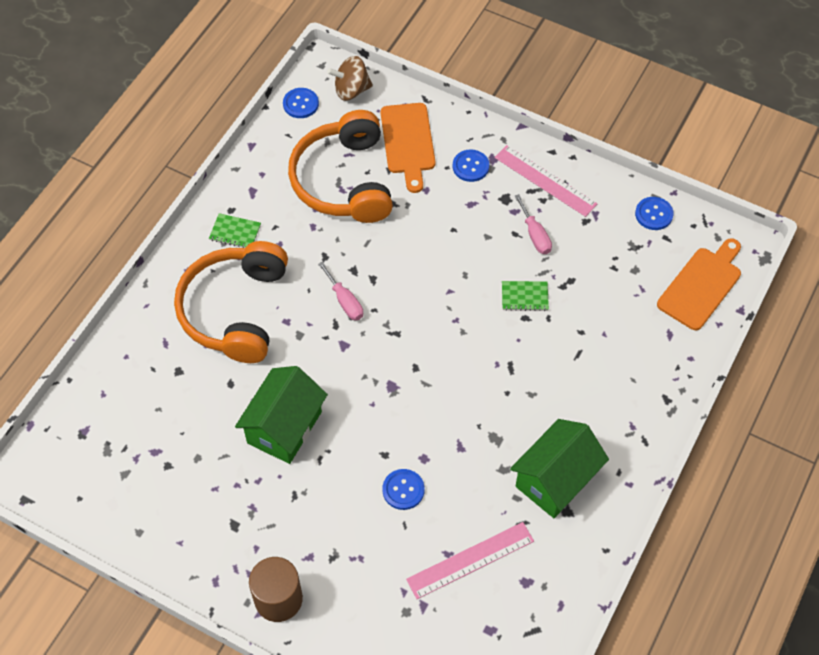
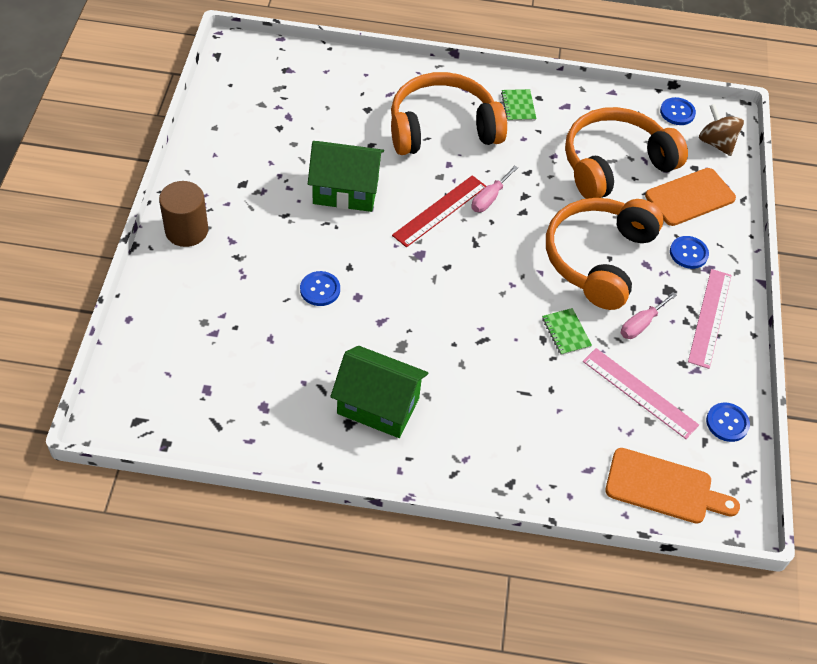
camera: 65 degrees right, 5 degrees down
pink ruler [406,522,534,599] -> pink ruler moved to [583,348,699,439]
none -> red ruler [392,175,486,247]
none -> orange headphones [546,198,664,310]

